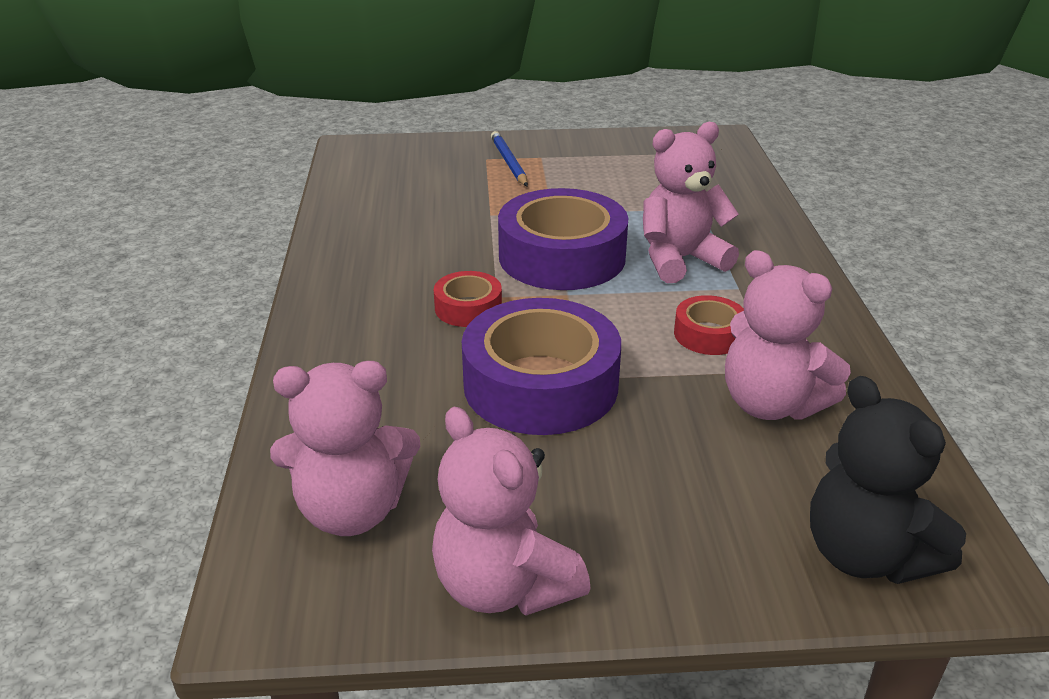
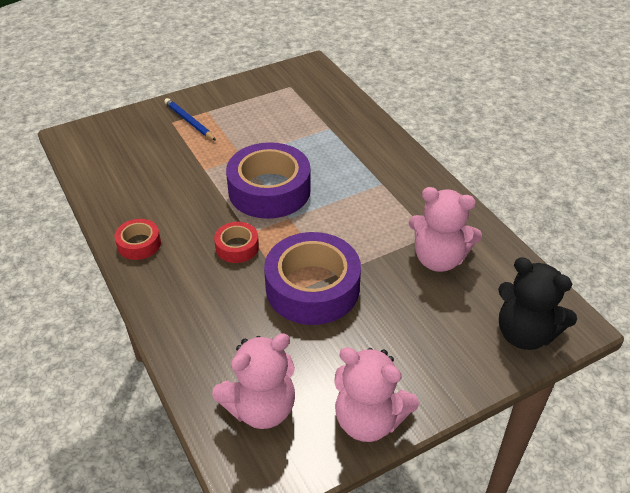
camera: 25 degrees left, 10 degrees up
pink teddy bear [643,122,739,283] -> none
red tape [674,295,744,355] -> red tape moved to [114,219,161,260]

